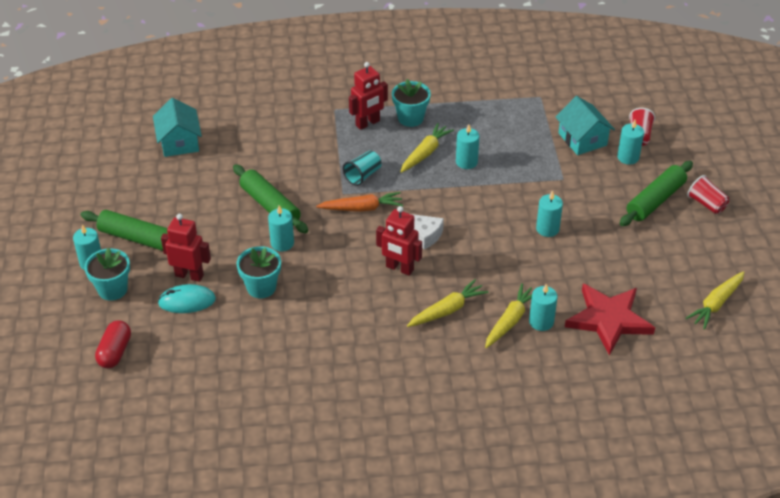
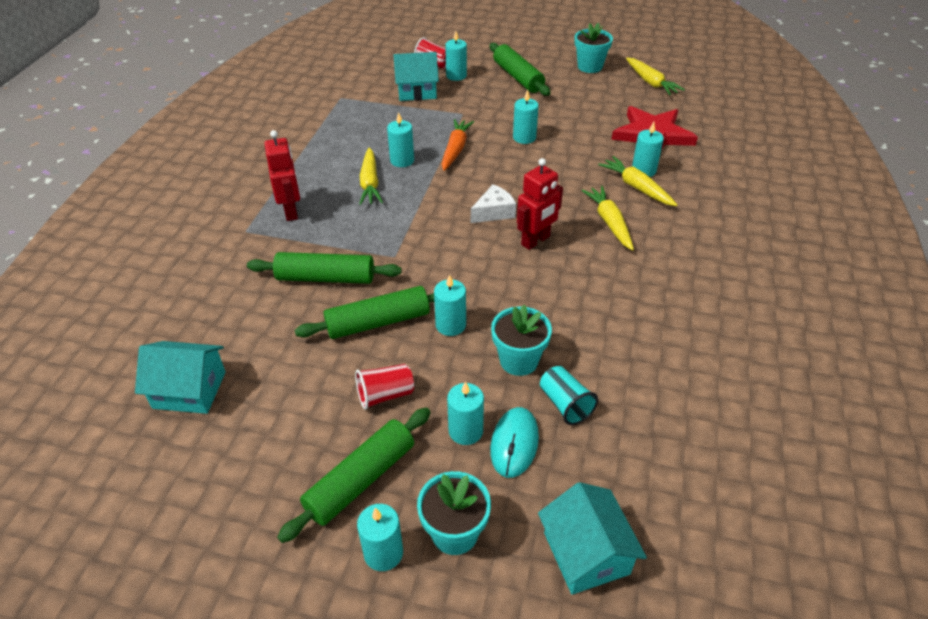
camera: 70 degrees left, 0 degrees up
red capsule [95,320,131,368] -> turquoise house [538,482,647,595]
red robot [161,214,211,282] -> turquoise candle [447,381,484,445]
orange carrot [316,192,403,212] -> orange carrot moved to [442,119,474,171]
turquoise cup [343,151,382,186] -> turquoise cup moved to [540,366,598,425]
turquoise flower pot [392,79,431,127] -> turquoise flower pot moved to [574,23,613,73]
yellow carrot [400,123,454,173] -> yellow carrot turned 150 degrees counterclockwise [359,148,383,205]
red cup [687,175,729,214] -> red cup moved to [355,364,414,410]
none -> green rolling pin [247,252,402,284]

